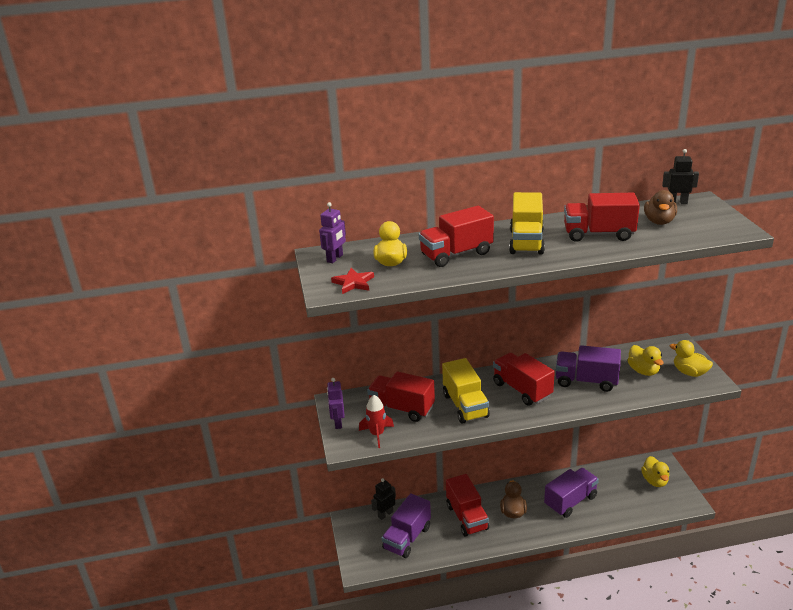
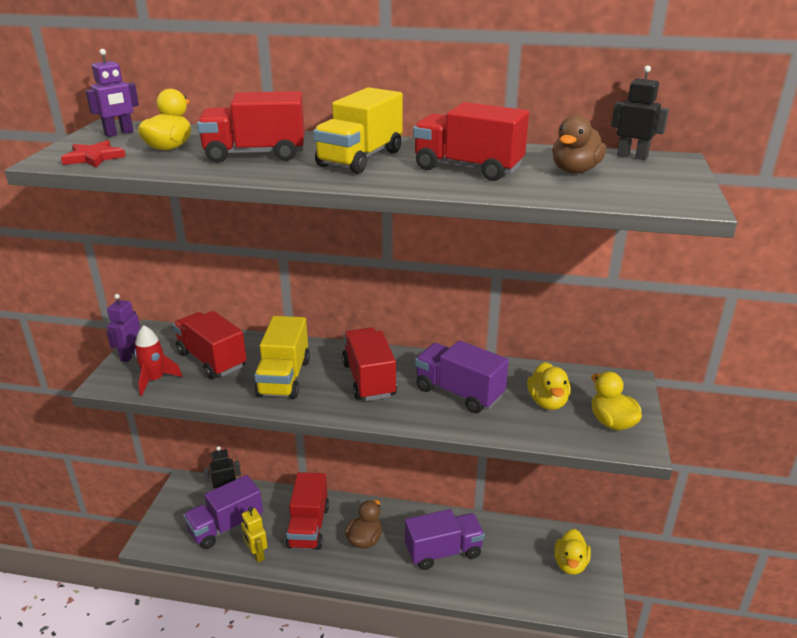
camera: 20 degrees right, 0 degrees up
none -> yellow robot [241,507,268,563]

